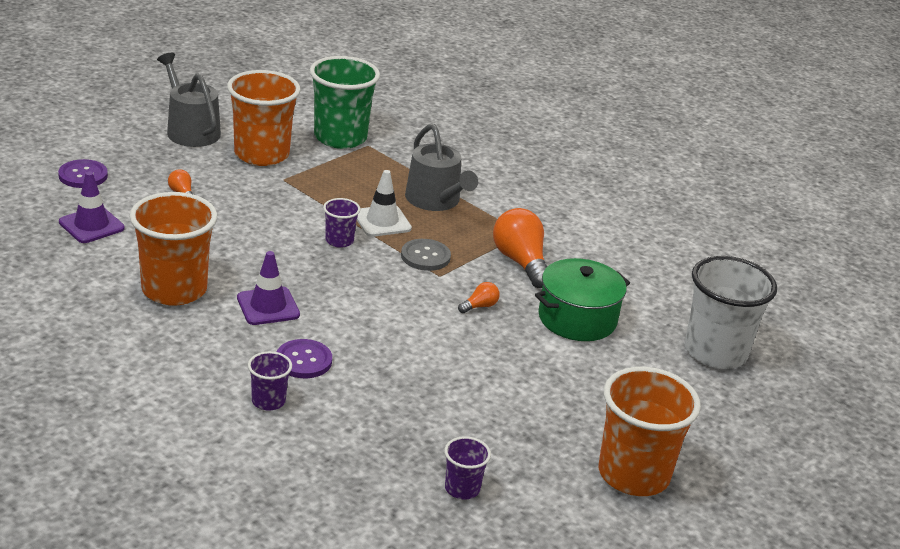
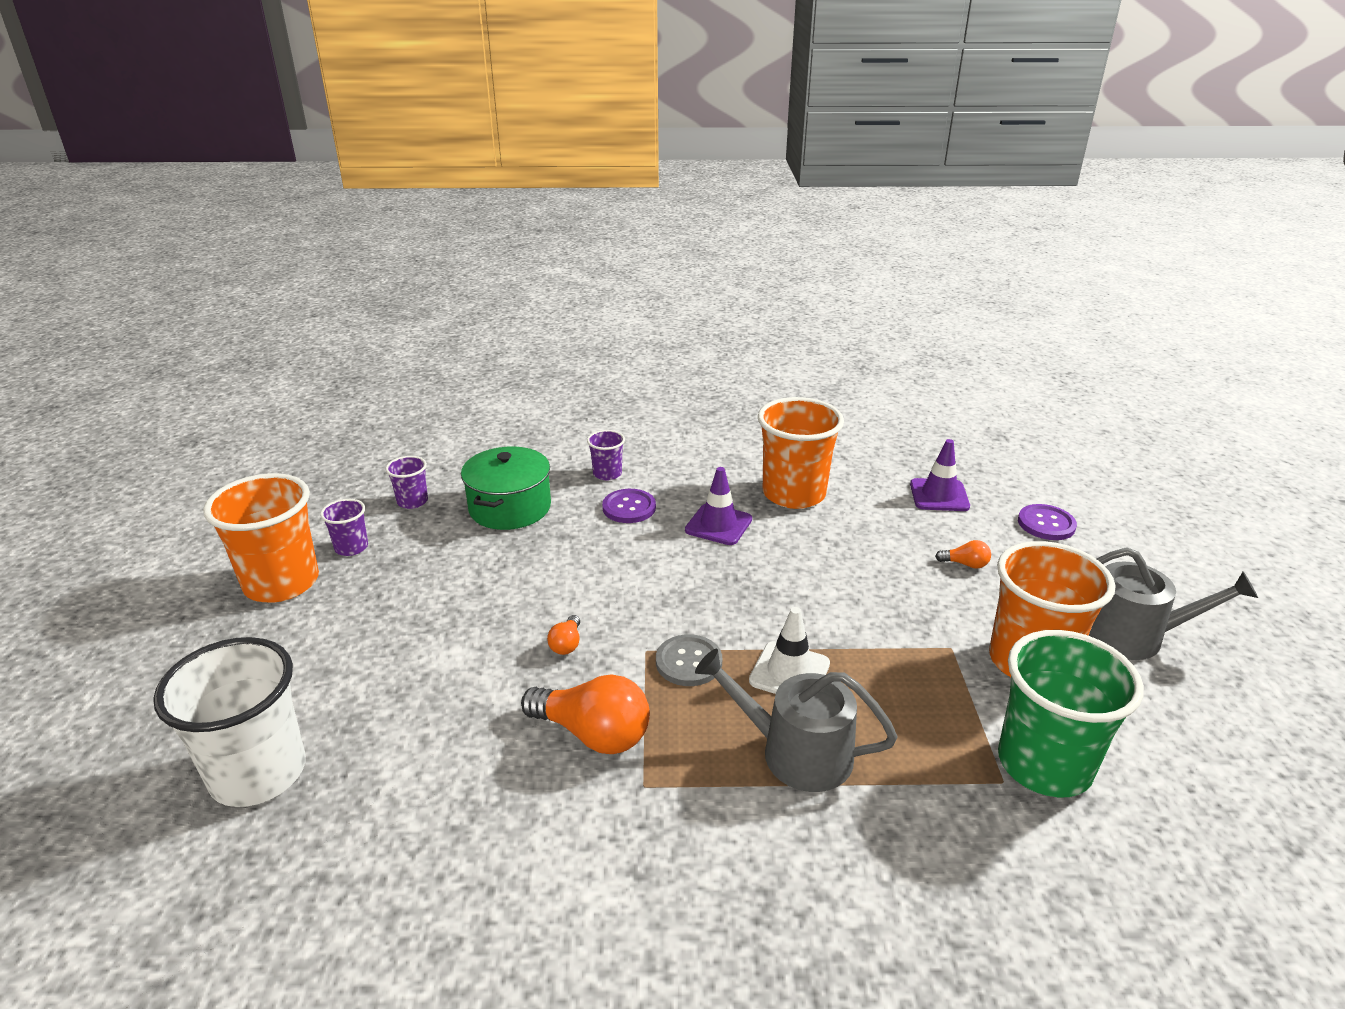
camera: 140 degrees right, 0 degrees up
purple cup [323,198,360,248] -> purple cup moved to [320,499,368,556]
green pot [535,258,630,341] -> green pot moved to [461,446,551,530]

